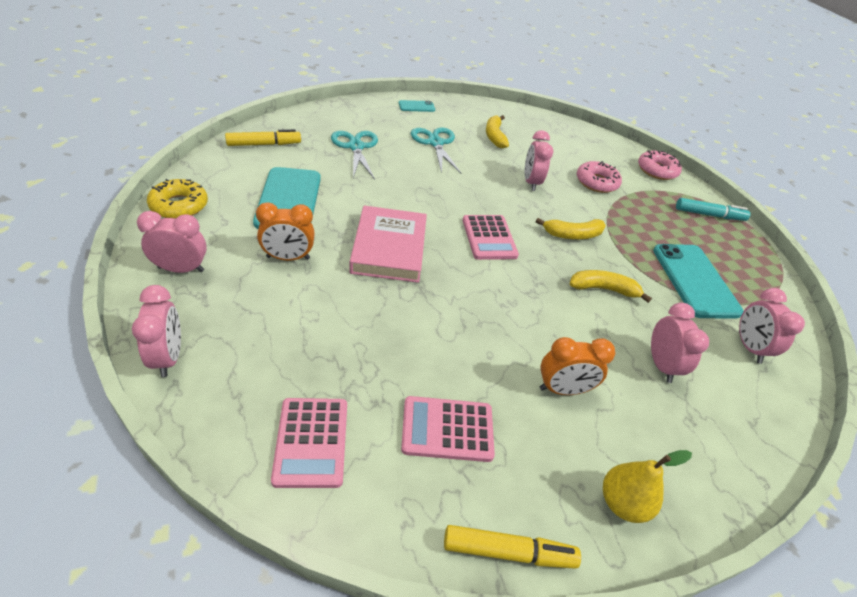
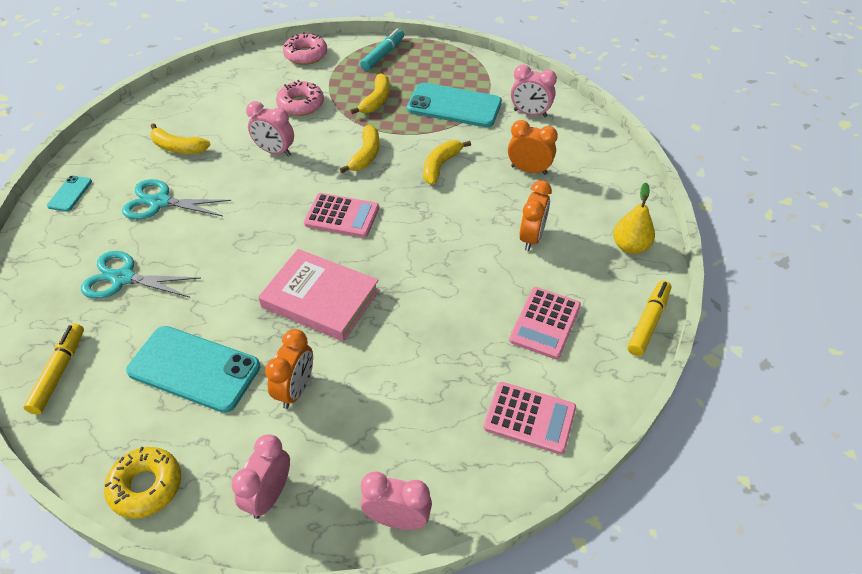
camera: 60 degrees left, 5 degrees up
pink clock [651,303,709,383] -> orange clock [508,120,558,175]
none -> yellow banana [350,73,390,114]

